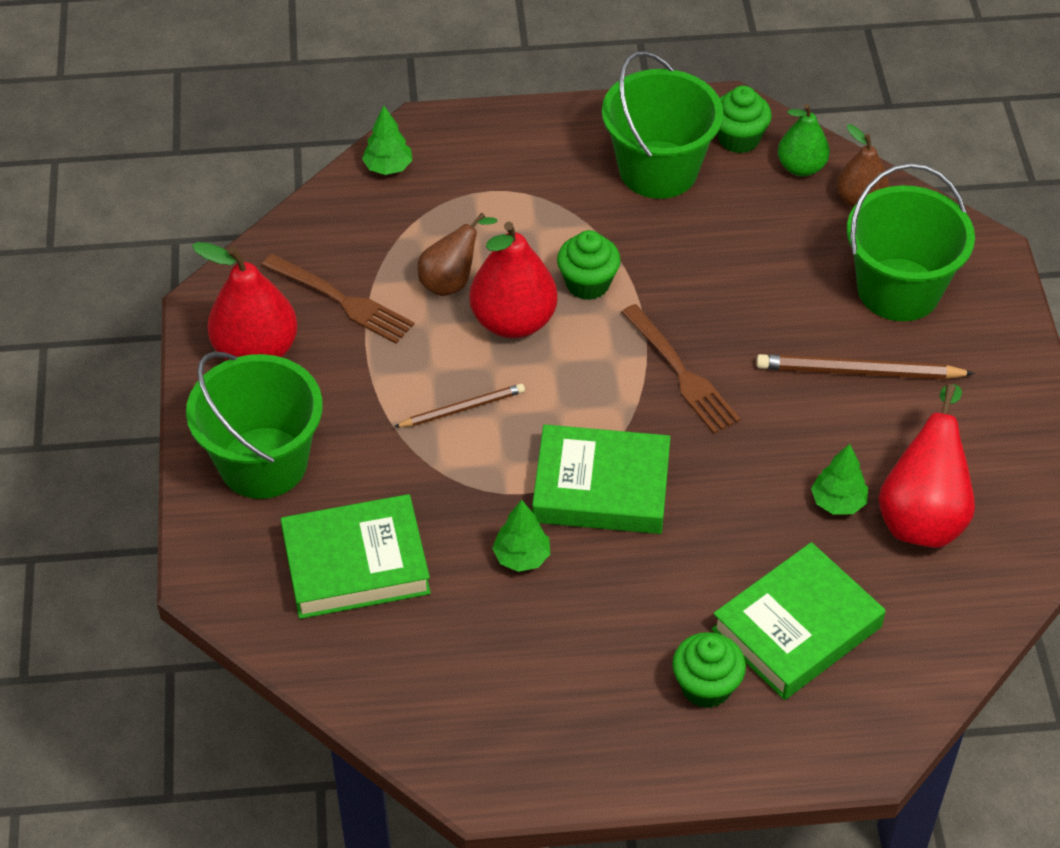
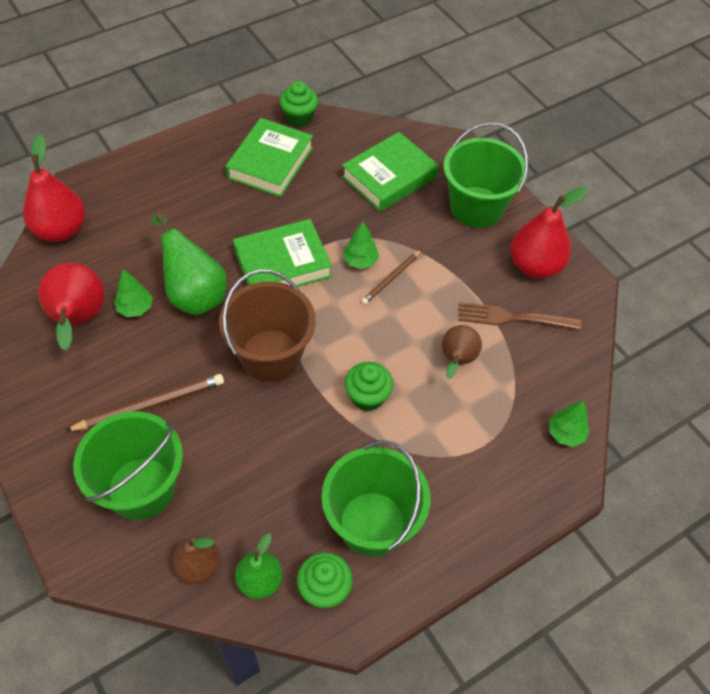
camera: 150 degrees right, 5 degrees up
red pear [470,222,558,338] -> red pear moved to [23,134,85,242]
green tree [492,500,550,572] -> green tree moved to [343,222,379,269]
brown fork [621,304,740,434] -> brown bucket [219,270,316,382]
green cupcake [672,632,746,708] -> green cupcake moved to [280,81,318,127]
green book [712,542,886,700] -> green book moved to [226,118,313,197]
none -> green pear [152,212,227,315]

